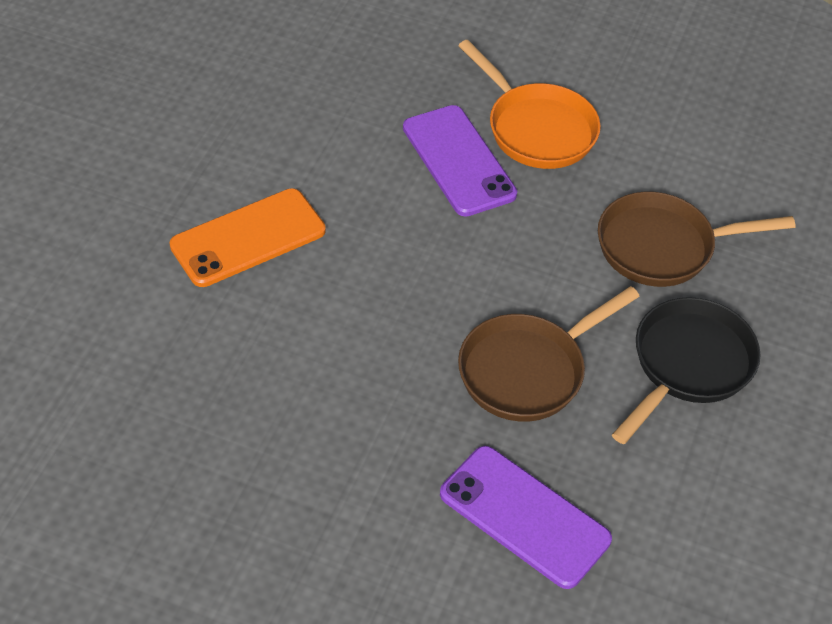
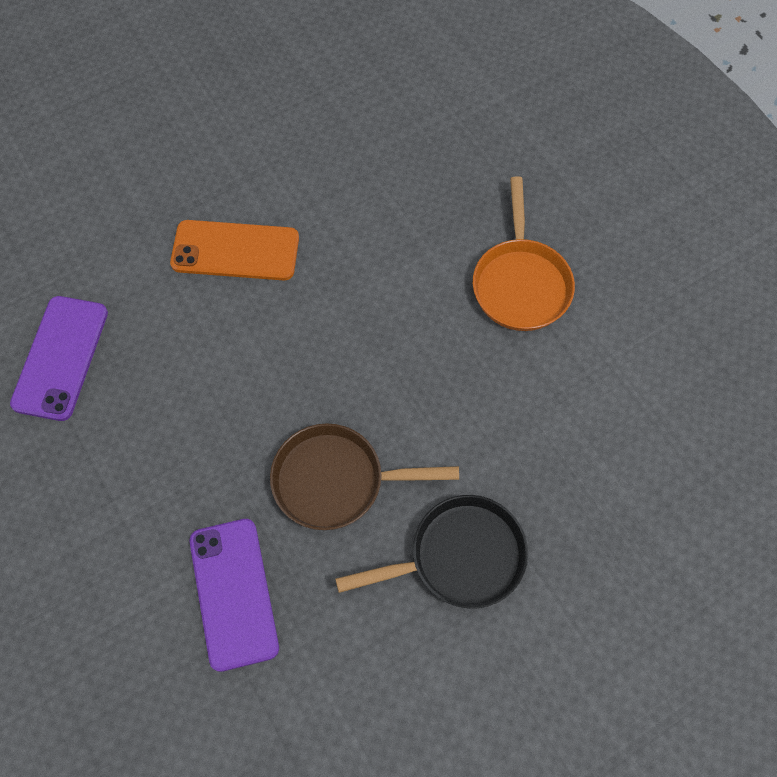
camera: 40 degrees right, 15 degrees up
purple phone [403,105,517,216] -> purple phone moved to [10,296,108,421]
brown pan [598,192,796,287] -> none

